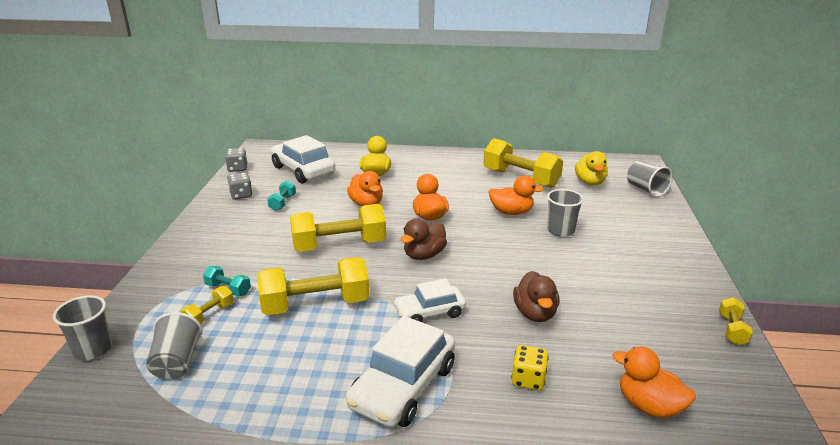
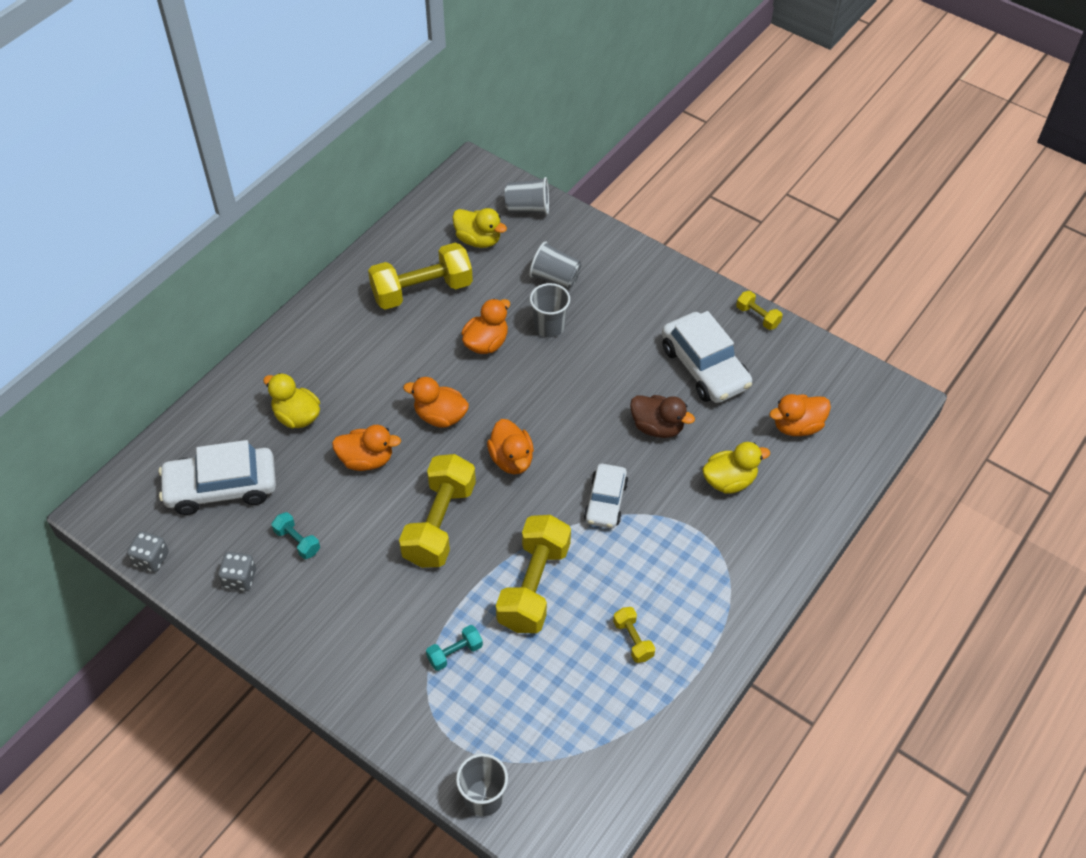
camera: 60 degrees left, 25 degrees up
grey cup [146,312,203,379] -> grey cup moved to [529,241,582,289]
yellow dumbbell [181,286,234,324] -> yellow dumbbell moved to [613,607,655,663]
white car [346,316,455,427] -> white car moved to [662,311,752,403]
brown duck [401,219,447,260] -> orange duck [487,419,534,474]
yellow dice [511,345,549,390] -> yellow duck [702,442,770,494]

